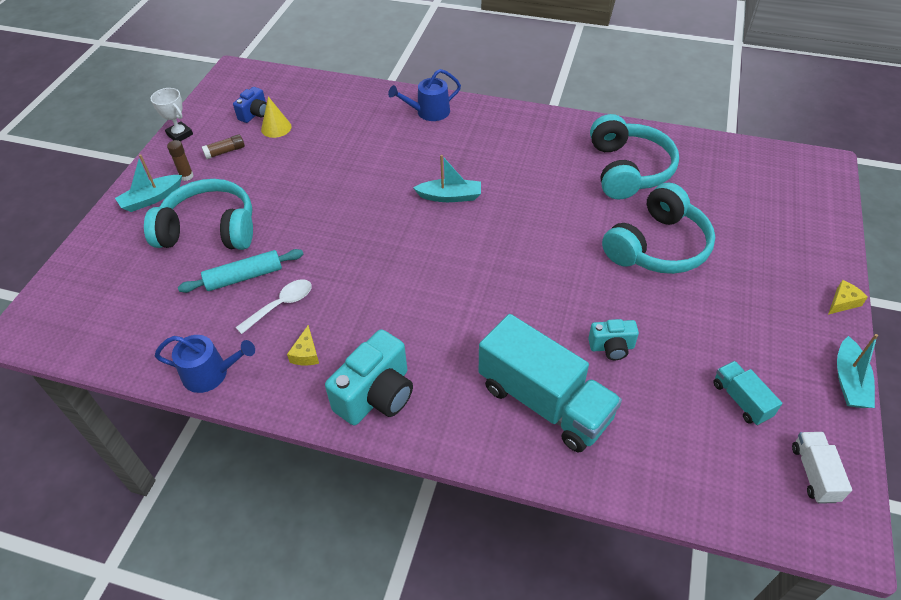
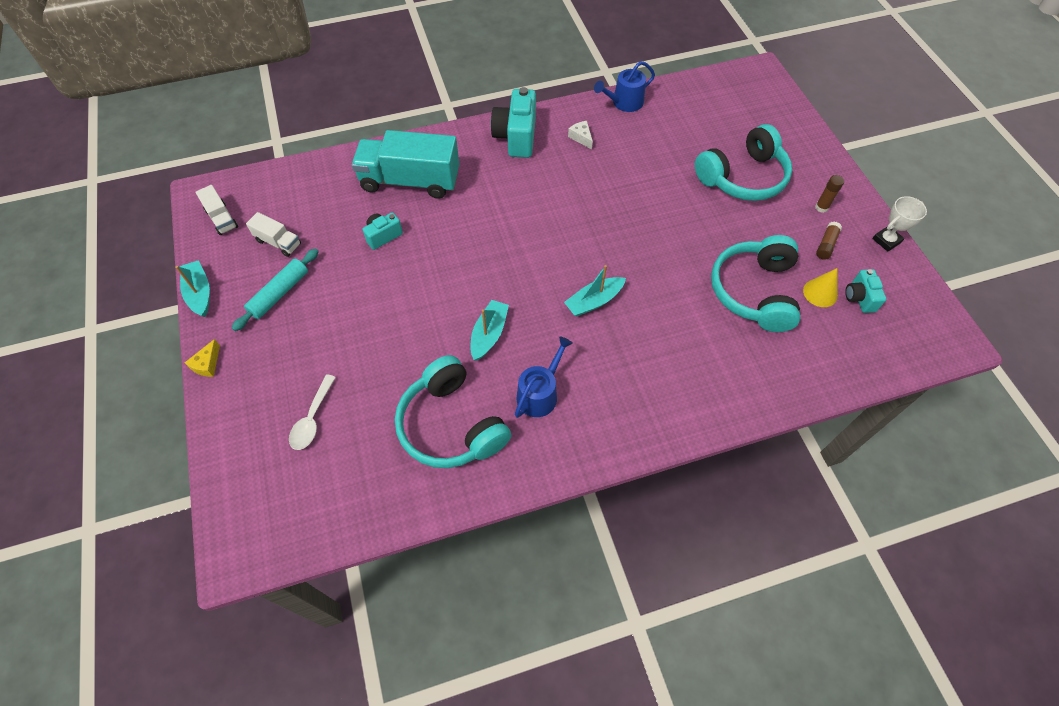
camera: 145 degrees right, 10 degrees up
turquoise boat [115,154,182,212] -> turquoise boat moved to [470,300,509,361]
white trophy [151,88,193,141] -> white trophy turned 45 degrees counterclockwise [872,196,927,252]
turquoise rolling pin [178,249,304,293] -> turquoise rolling pin moved to [232,248,319,331]
blue camera [233,87,267,123] -> turquoise camera [845,269,886,313]
white spoon [236,279,312,334] -> white spoon moved to [289,374,336,450]
yellow cheese [287,325,319,366] -> white cheese [568,121,593,149]
blue watering can [388,69,461,121] -> blue watering can moved to [515,336,573,418]
turquoise headphones [602,182,715,274] -> turquoise headphones moved to [711,235,800,332]
turquoise truck [713,361,782,425] -> white truck [246,212,301,257]

